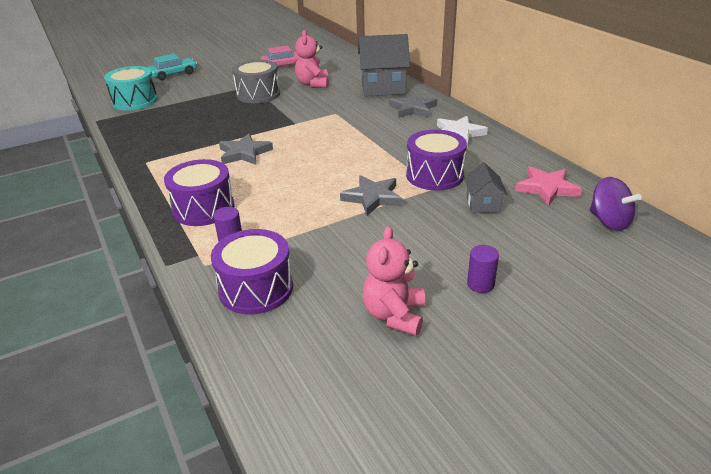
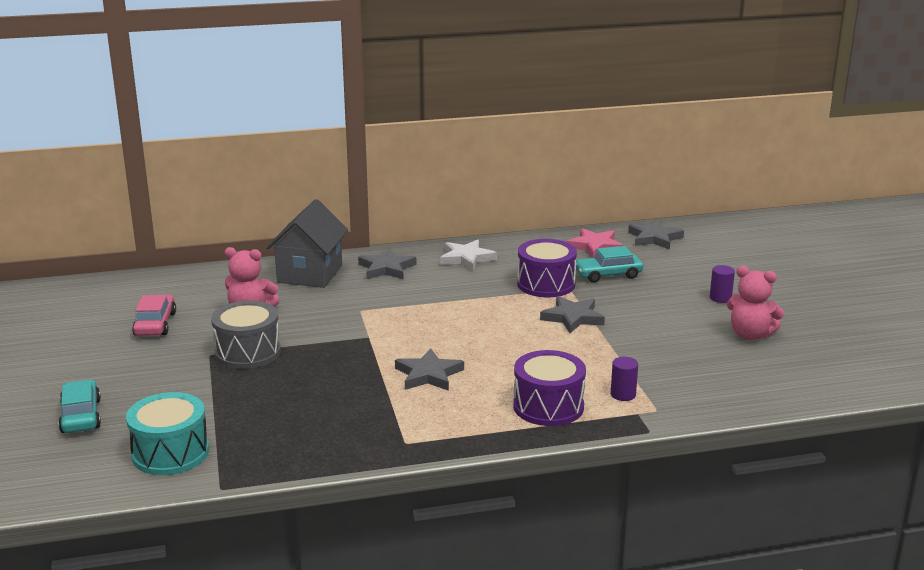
camera: 75 degrees left, 10 degrees down
purple drum [211,229,293,315] -> none
grey house [464,162,507,213] -> turquoise car [576,246,643,283]
purple spinning top [590,177,642,231] -> grey star [628,220,684,250]

